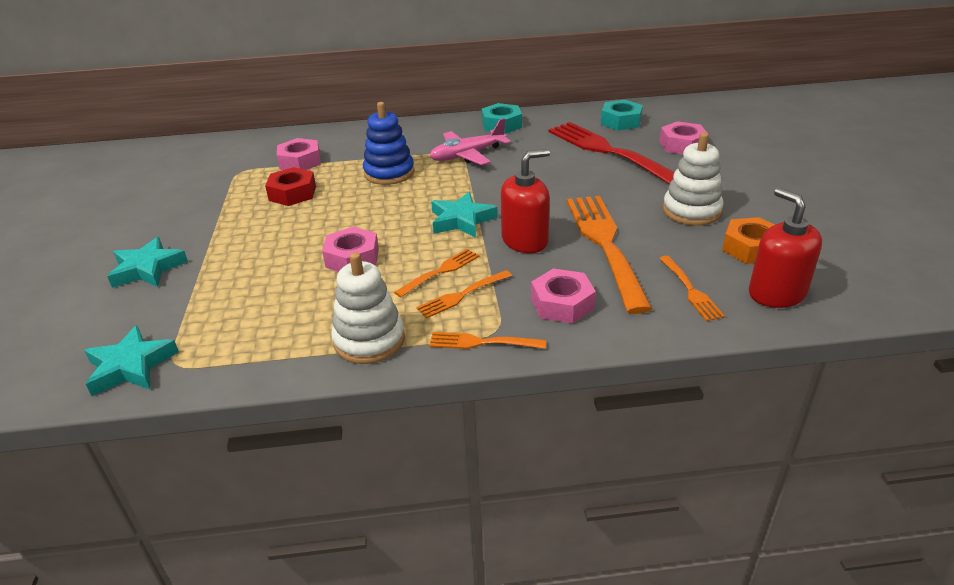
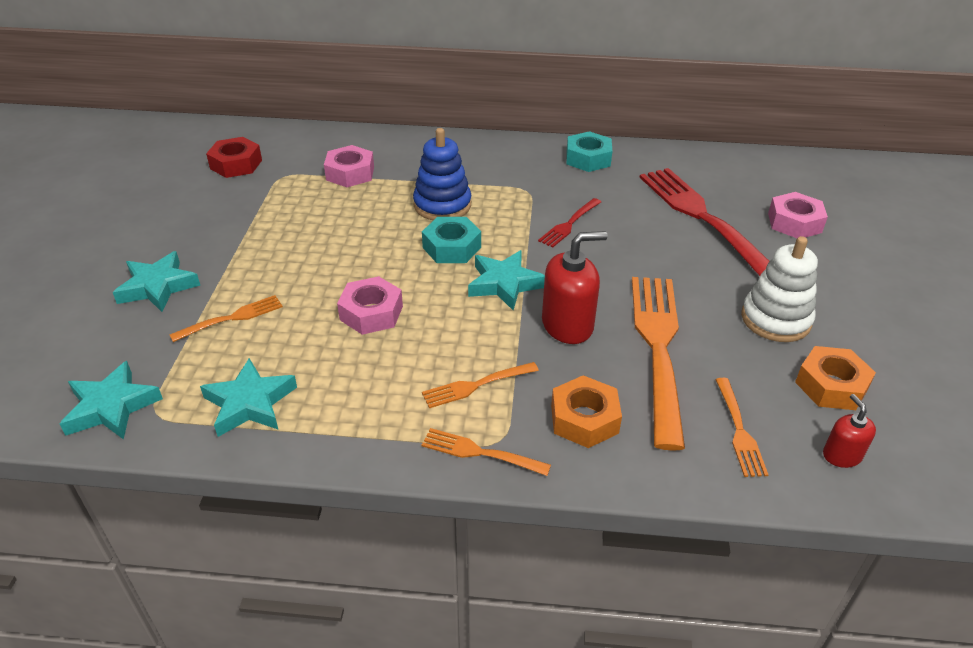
camera: 10 degrees right, 5 degrees up
red nut [265,167,316,206] -> red nut moved to [206,137,262,178]
white stacking toy [331,252,405,364] -> none
orange fork [394,249,480,297] -> orange fork moved to [170,295,283,342]
pink plane [430,118,511,165] -> none
pink nut [531,268,596,324] -> orange nut [551,375,622,448]
turquoise nut [601,100,643,130] -> turquoise nut moved to [422,217,481,263]
red soap dispenser [749,188,822,308] -> red soap dispenser [823,394,876,468], size x0.55
none -> turquoise star [200,358,297,437]
none -> red fork [538,198,601,248]

